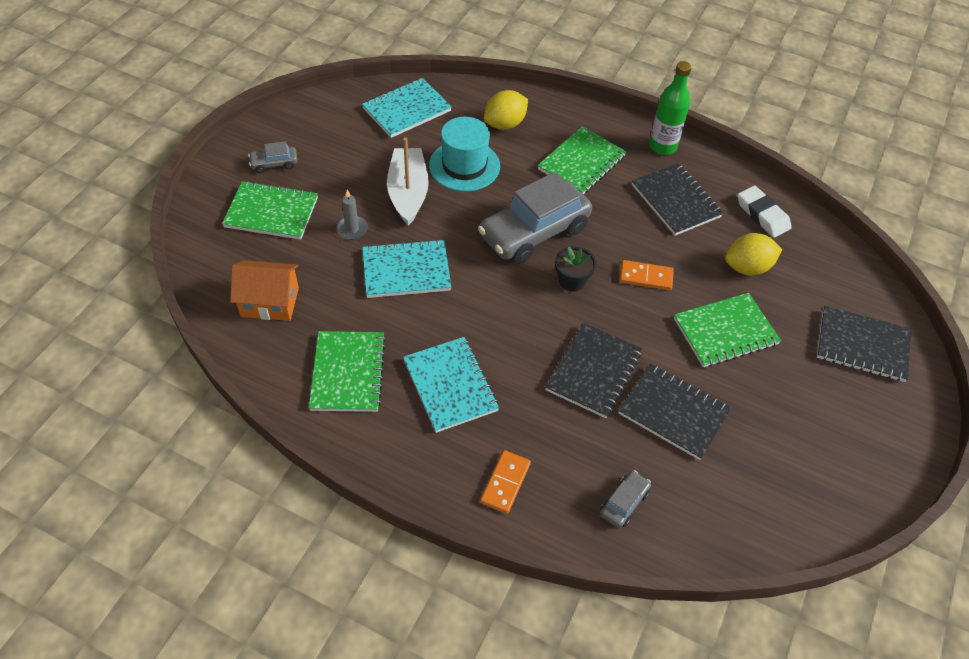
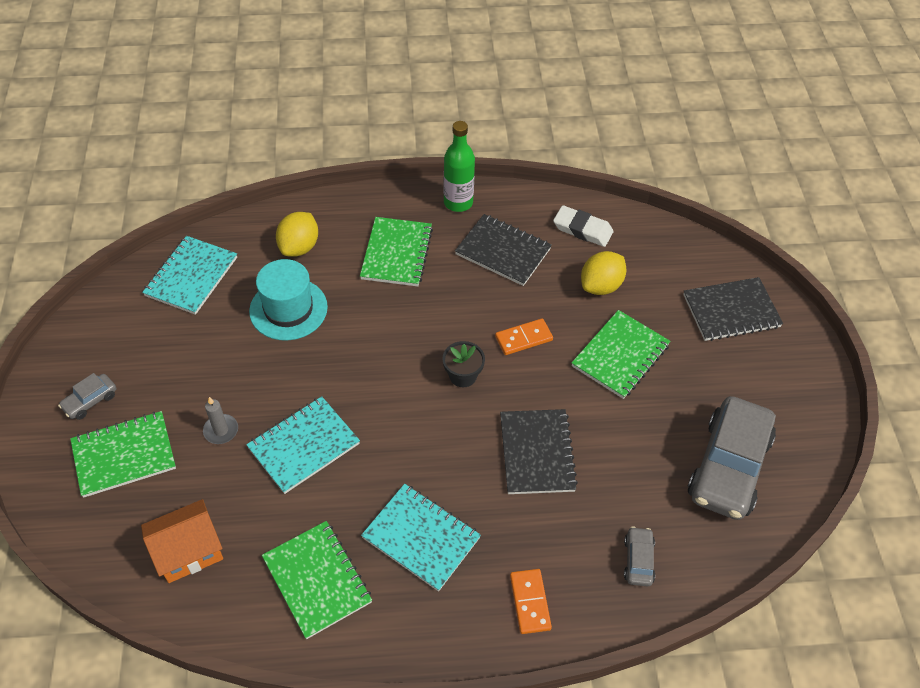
camera: 30 degrees left, 0 degrees up
white boat [387,137,429,226] -> none
grey car [478,172,592,264] -> grey car moved to [688,396,776,520]
black notebook [618,364,732,460] -> none

